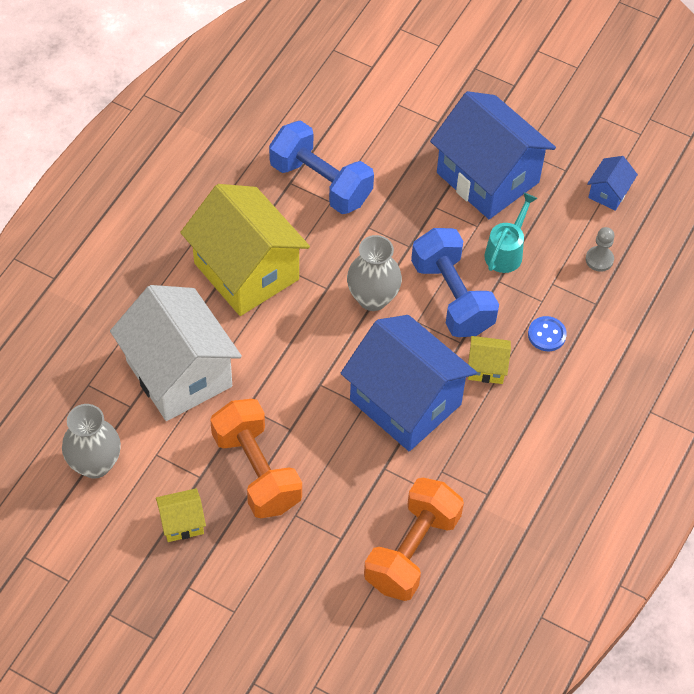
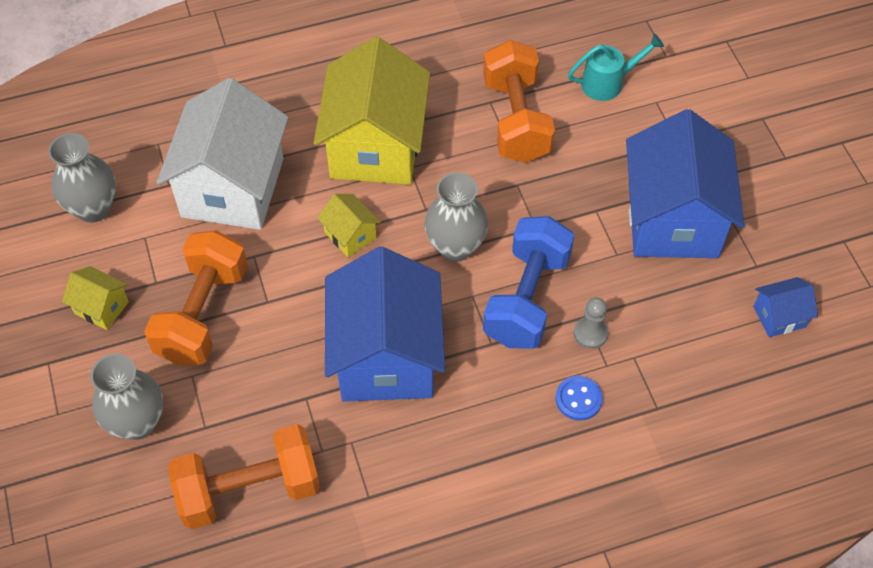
camera: 45 degrees right, 0 degrees up
blue dumbbell [269,121,374,214] -> orange dumbbell [483,40,555,163]
yellow house [468,336,511,384] -> yellow house moved to [317,194,380,257]
turquoise watering can [484,193,538,273] -> turquoise watering can moved to [568,33,664,101]
grey pawn [586,227,614,272] -> grey pawn moved to [574,297,608,349]
none -> grey vase [90,354,163,440]

